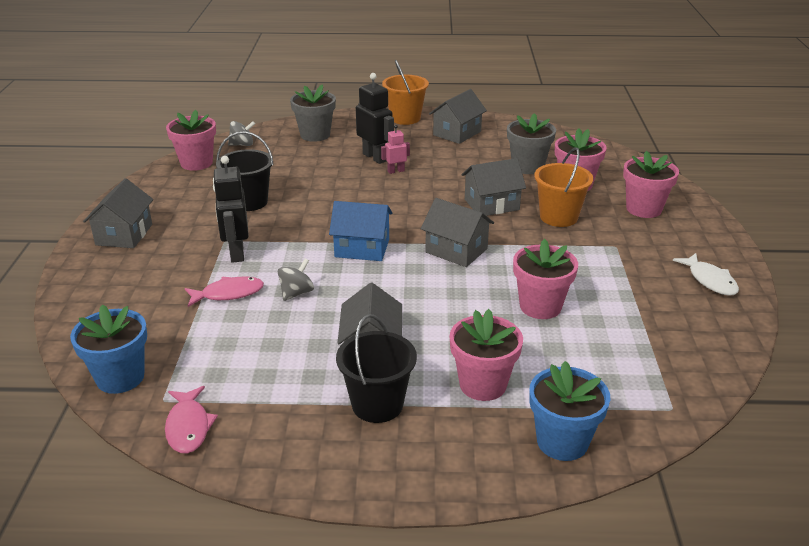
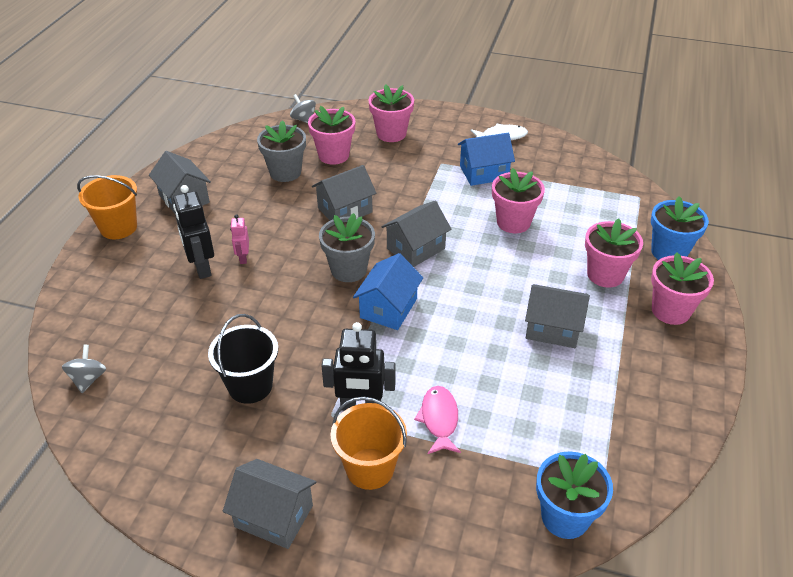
camera: 75 degrees left, 10 degrees up
pink fish [165,386,218,454] -> none
pink flower pot [166,110,216,171] -> pink flower pot moved to [651,252,714,325]
grey spinning top [278,258,314,301] -> grey spinning top moved to [290,94,316,123]
grey flower pot [290,84,336,142] -> grey flower pot moved to [319,213,375,282]
black bucket [336,314,417,423] -> none
black robot [356,73,394,164] -> black robot turned 90 degrees counterclockwise [173,185,214,279]
grey house [462,158,526,216] -> grey house turned 60 degrees clockwise [312,165,377,221]
orange bucket [534,147,593,227] -> orange bucket moved to [330,397,407,490]
none -> blue house [458,133,515,186]

